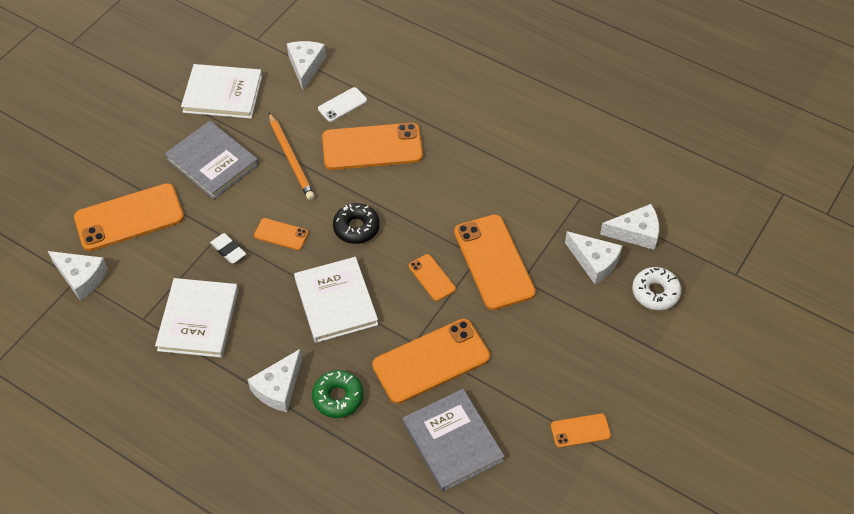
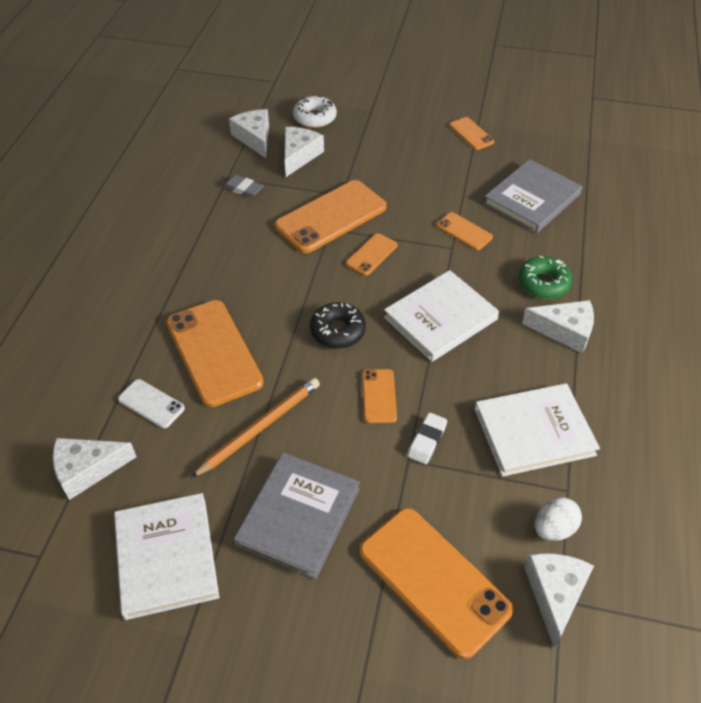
camera: 110 degrees left, 5 degrees down
orange phone [372,319,490,404] -> orange phone [437,212,493,250], size x0.49
none -> grey eraser [222,175,264,198]
none -> white egg [535,497,582,541]

